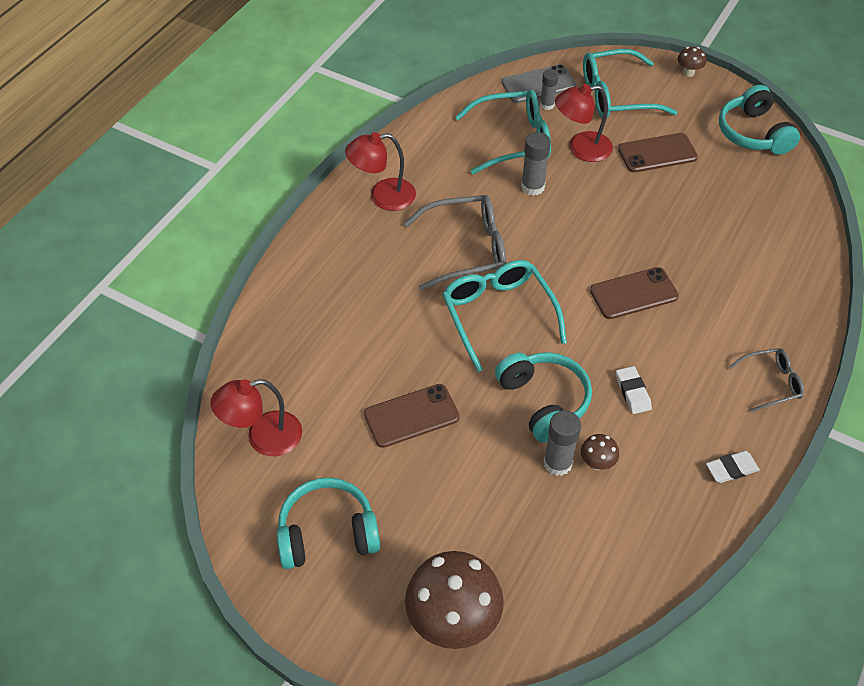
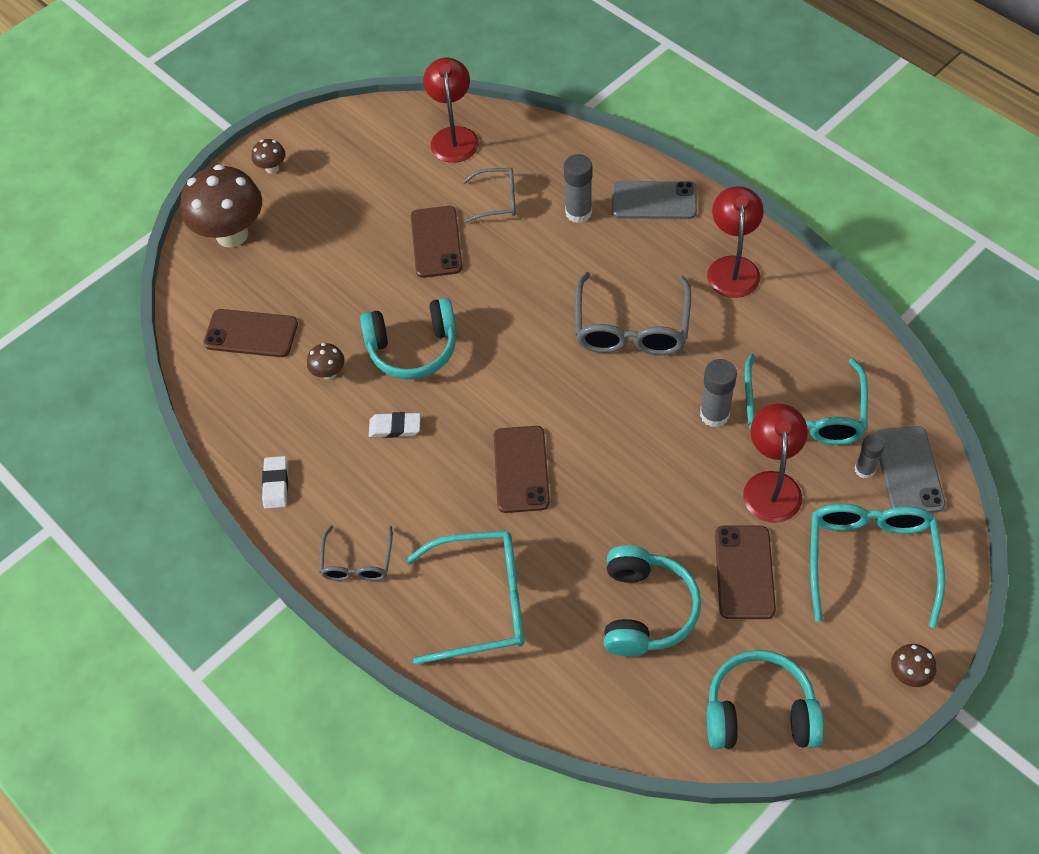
camera: 110 degrees right, 5 degrees up
turquoise headphones [276,477,380,569] -> turquoise headphones moved to [604,545,701,656]
turquoise glasses [442,260,567,372] -> turquoise glasses moved to [406,531,524,665]
grey glue stick [544,410,581,476] -> grey glue stick moved to [564,154,592,223]
none -> brown phone [203,309,298,357]
none -> brown mushroom [252,139,285,174]
none -> grey glasses [463,168,516,223]
none -> grey phone [612,181,697,219]

